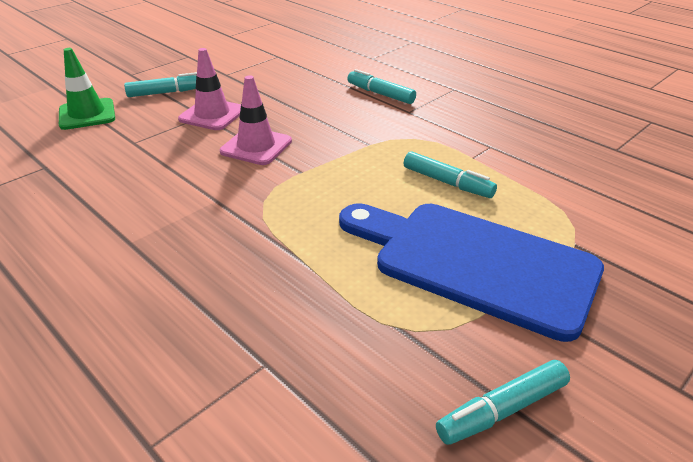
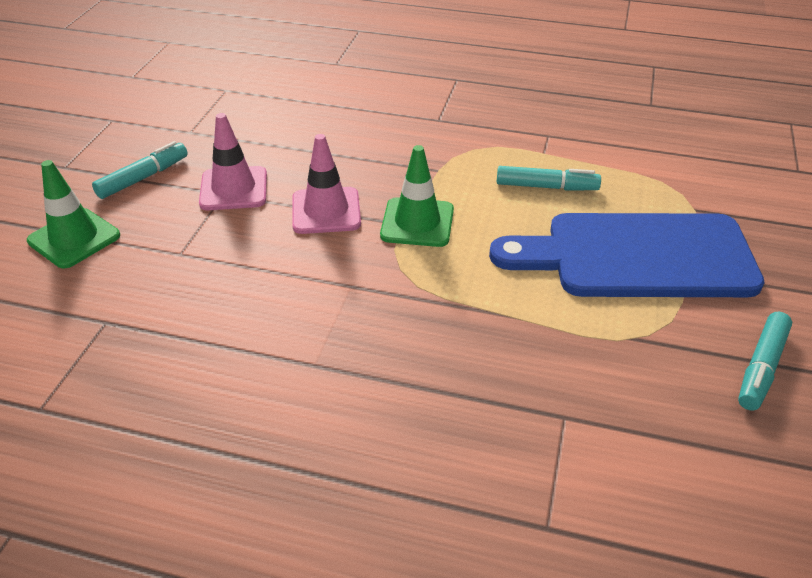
camera: 30 degrees left, 5 degrees up
turquoise marker [347,69,416,104] -> none
none -> green traffic cone [380,145,454,247]

